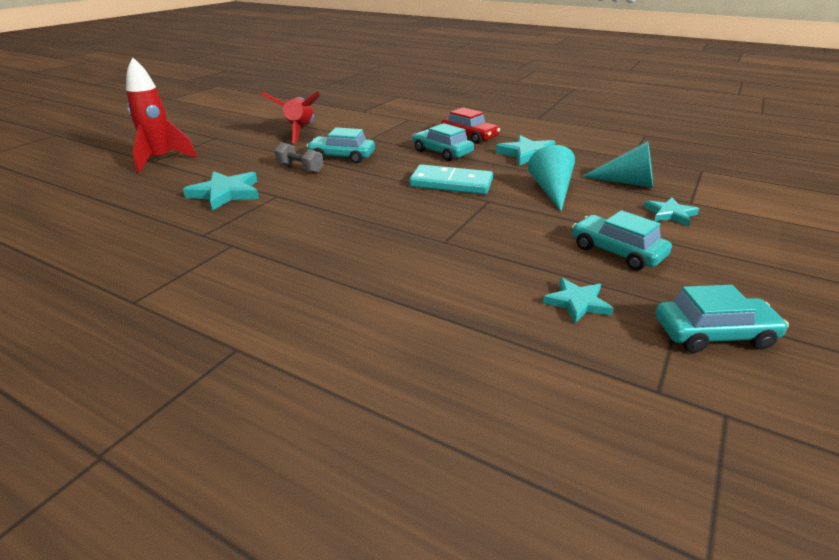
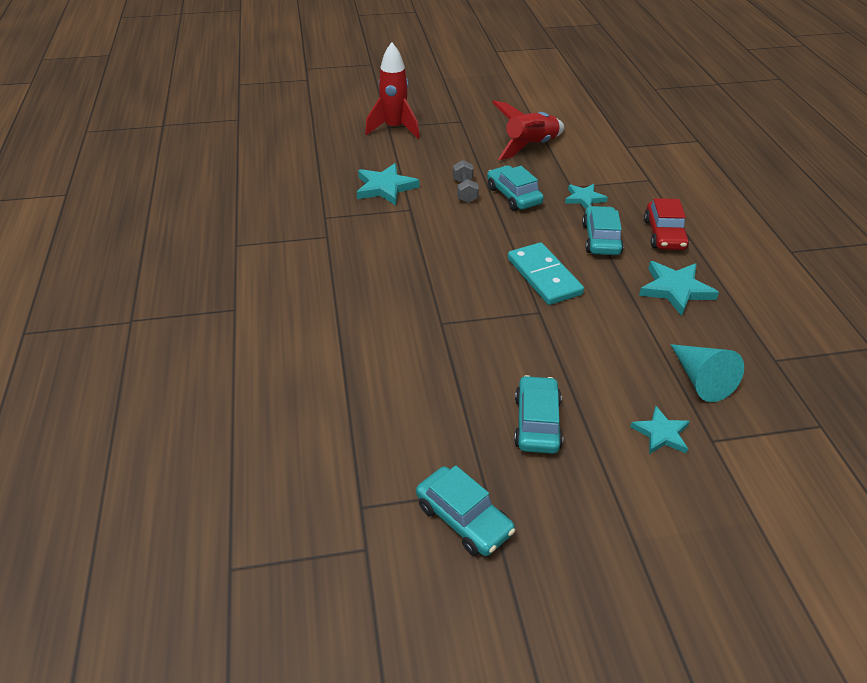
camera: 50 degrees right, 10 degrees up
turquoise cone [528,145,575,211] -> none
turquoise star [543,278,614,323] -> turquoise star moved to [565,184,608,208]

